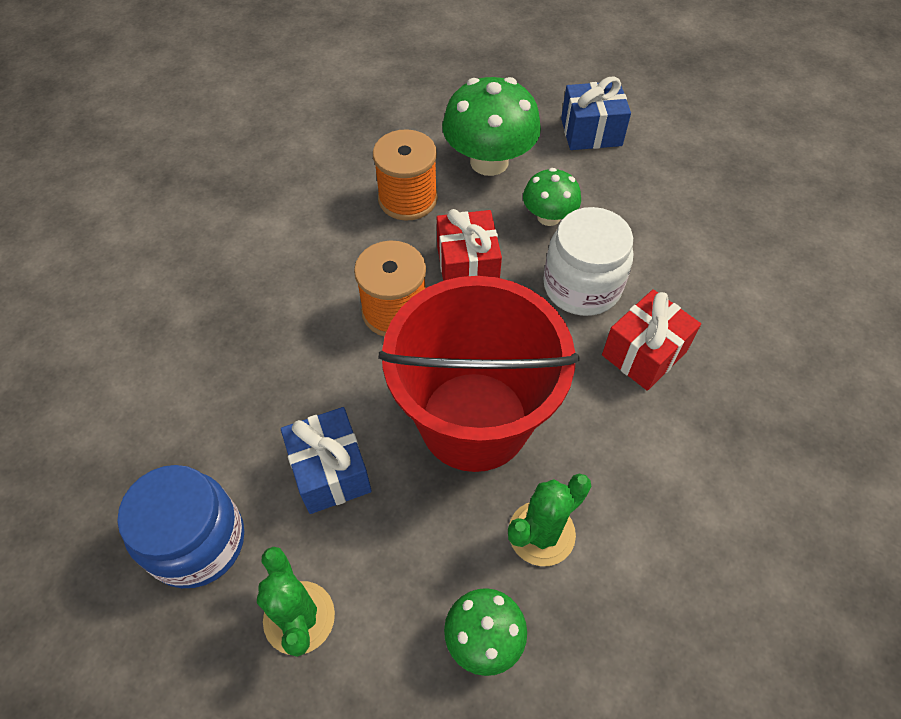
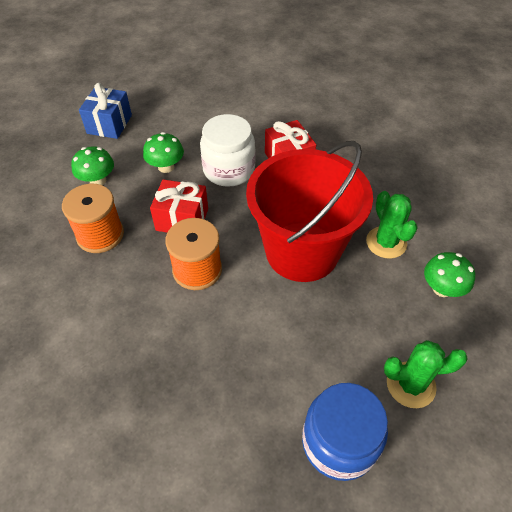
camera: 70 degrees left, 5 degrees down
blue gift [281,407,372,514] -> none
green mushroom [442,77,541,176] -> green mushroom [71,146,114,185], size x0.57

